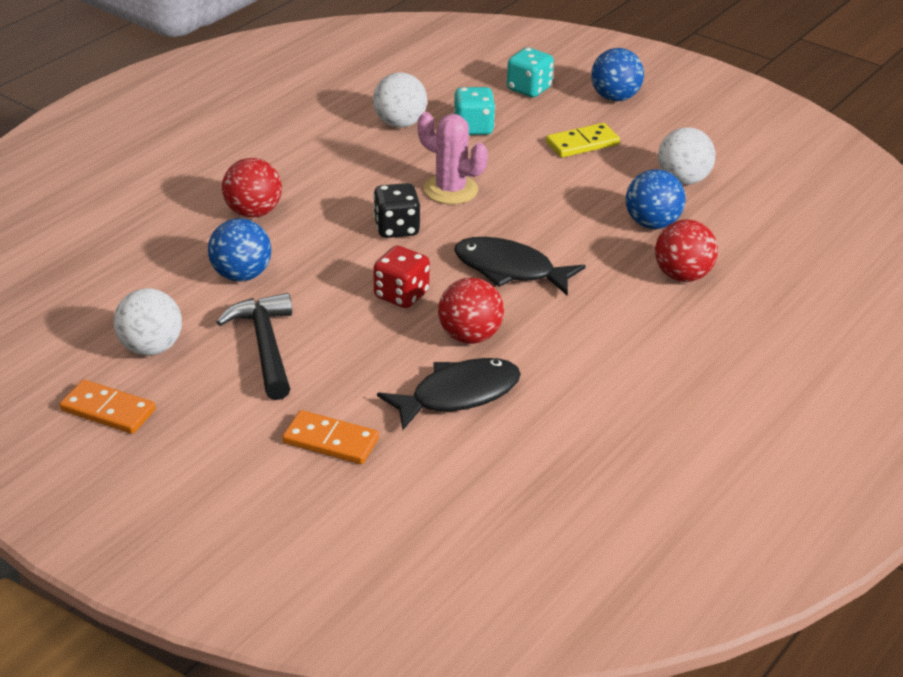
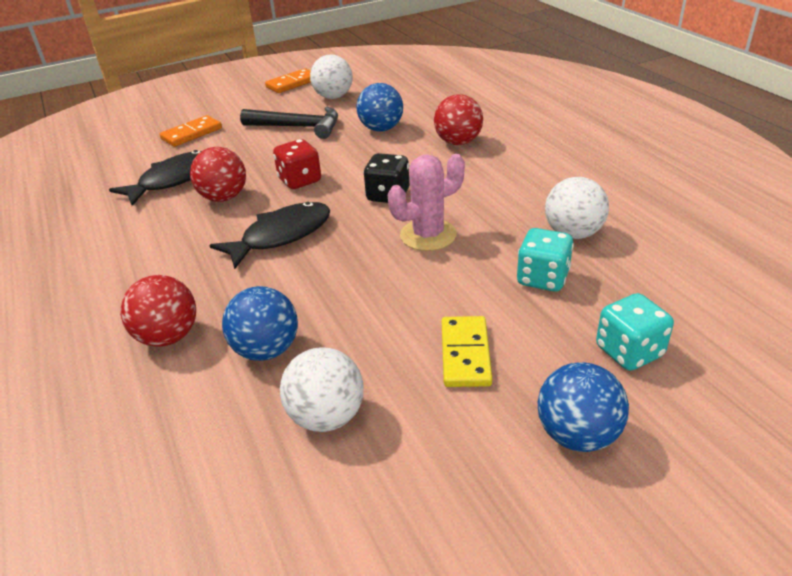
camera: 120 degrees right, 0 degrees up
black fish [377,358,521,430] -> black fish turned 135 degrees counterclockwise [109,150,202,206]

